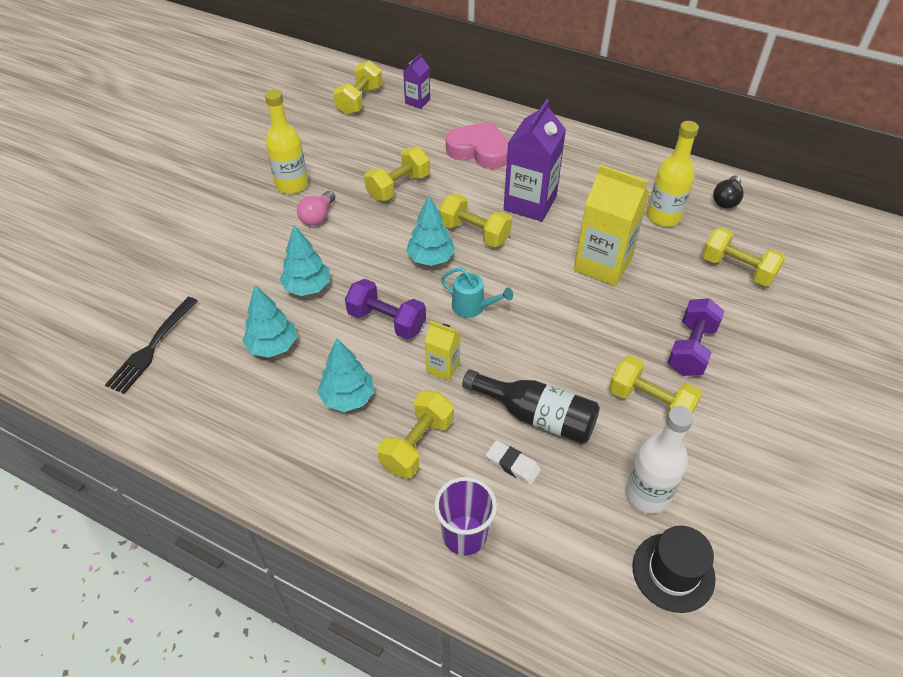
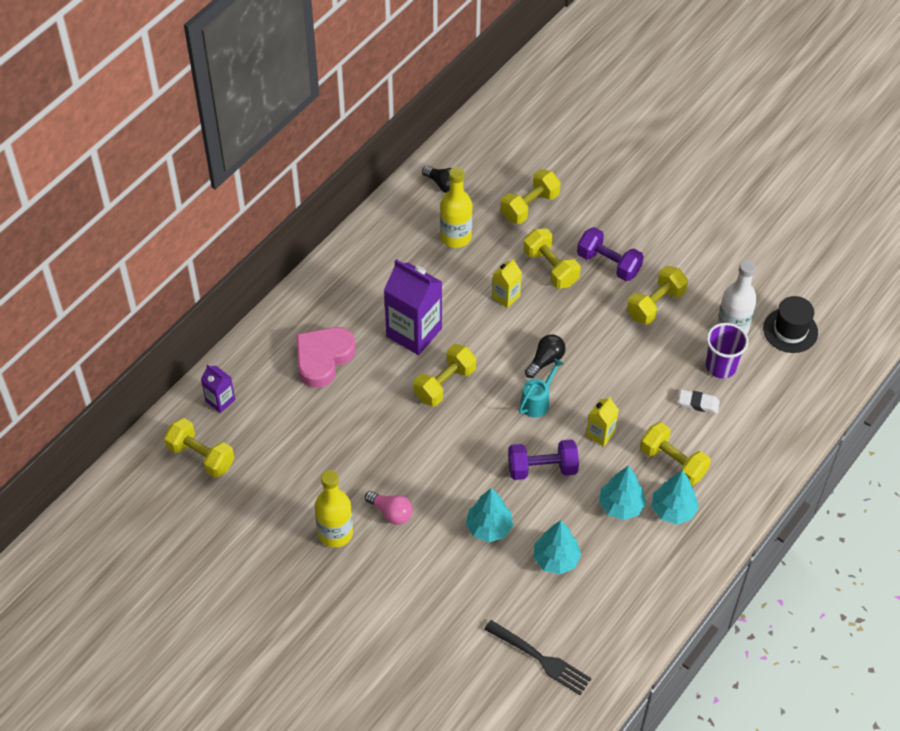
camera: 80 degrees left, 5 degrees up
purple dumbbell [345,279,426,339] -> purple dumbbell turned 45 degrees clockwise [508,439,579,480]
yellow dumbbell [364,147,430,201] -> yellow dumbbell moved to [524,228,581,288]
turquoise tree [406,196,455,266] -> turquoise tree moved to [652,470,699,524]
purple cup [434,477,497,556] -> purple cup moved to [706,323,749,378]
black bottle [462,369,600,444] -> none
white eraser [486,440,541,485] -> white eraser turned 60 degrees clockwise [679,389,720,414]
yellow carton [574,165,650,287] -> yellow carton [492,259,522,308], size x0.51
none -> black light bulb [525,334,566,378]

